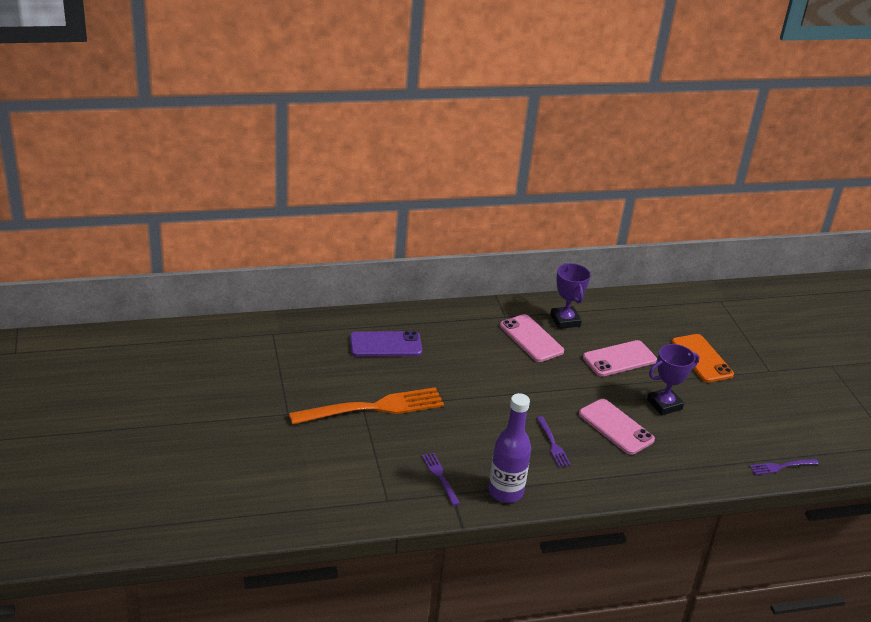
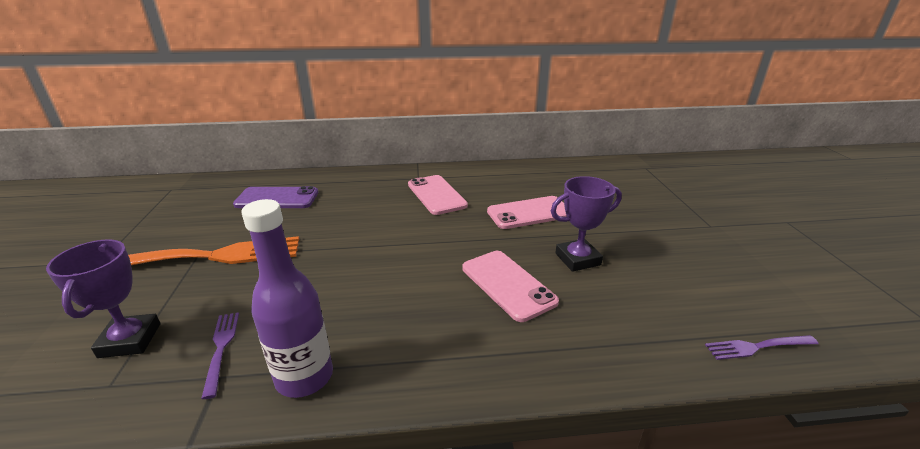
camera: 10 degrees right, 5 degrees down
purple fork [536,416,571,467] -> none
purple trophy [550,263,591,329] -> purple trophy moved to [46,240,160,358]
orange phone [672,334,734,383] -> none

